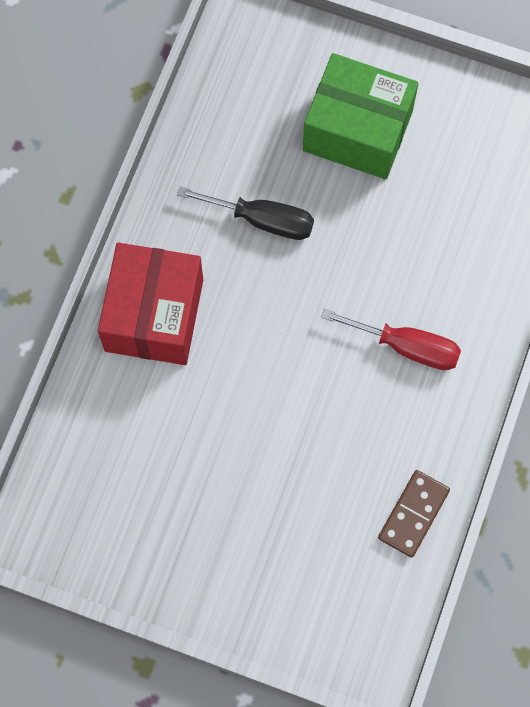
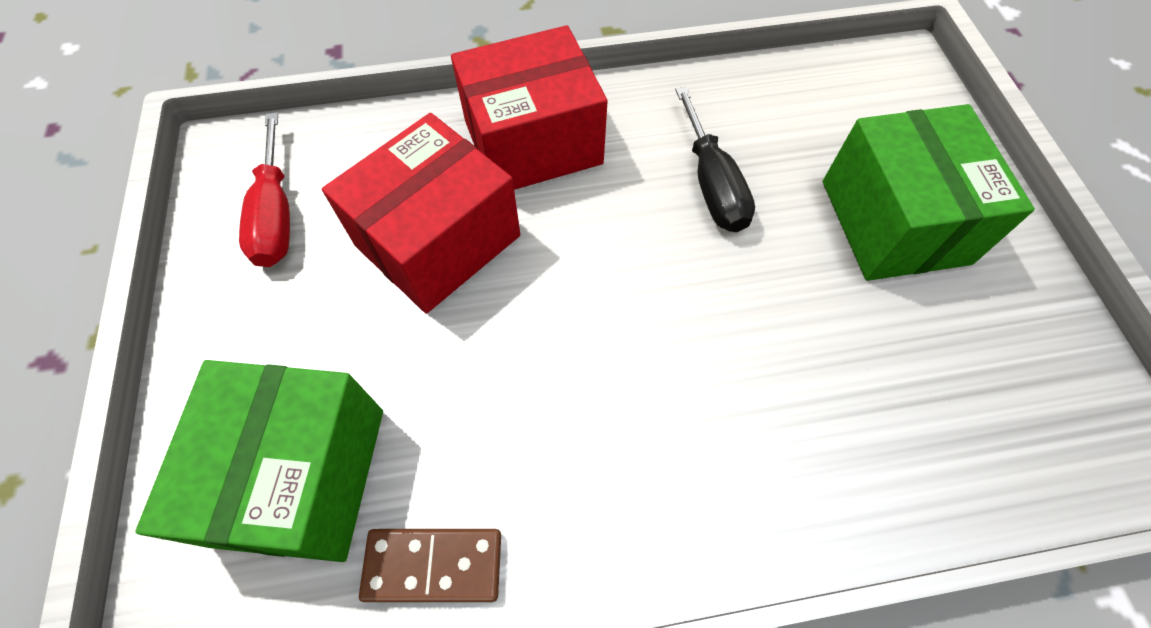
camera: 60 degrees right, 10 degrees down
red screwdriver [321,309,461,370] -> red screwdriver moved to [239,112,290,267]
none -> green box [135,360,383,562]
none -> red box [322,113,521,314]

